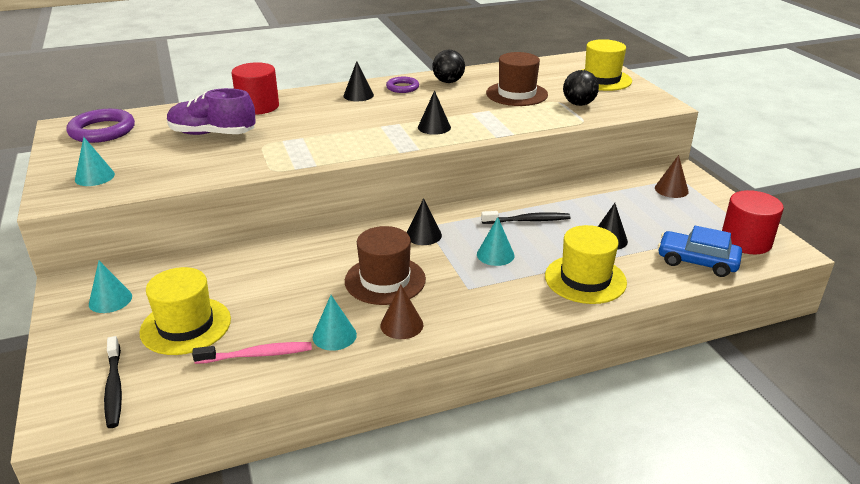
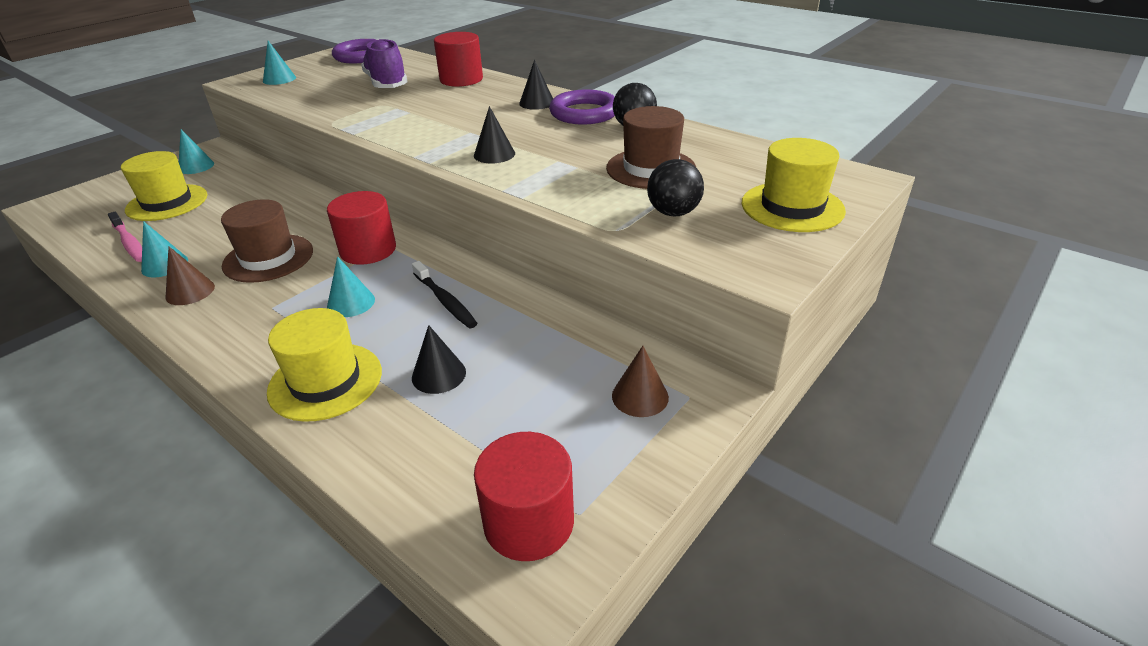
camera: 60 degrees right, 5 degrees up
black toothbrush [104,336,122,428] -> none
purple ring [386,77,419,93] -> purple ring [549,89,615,124], size x1.71
black cone [407,198,442,245] -> red cylinder [327,191,396,265]
blue car [658,226,742,277] -> none

